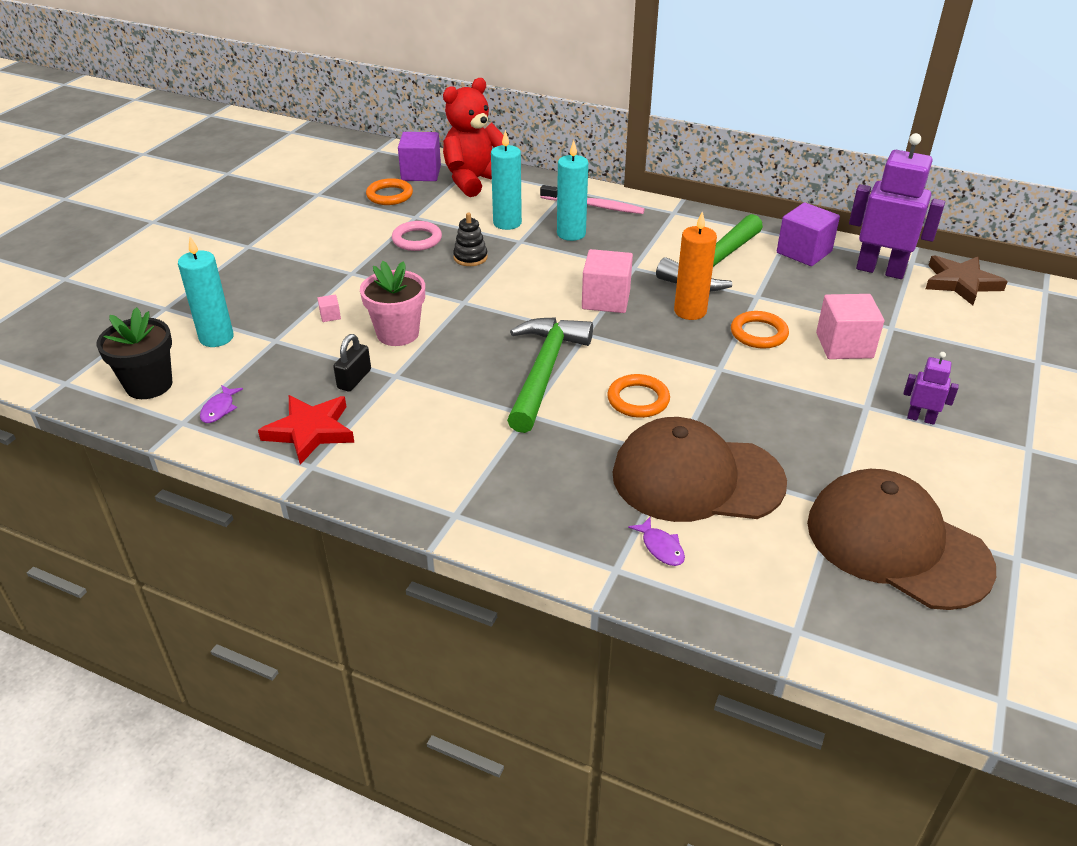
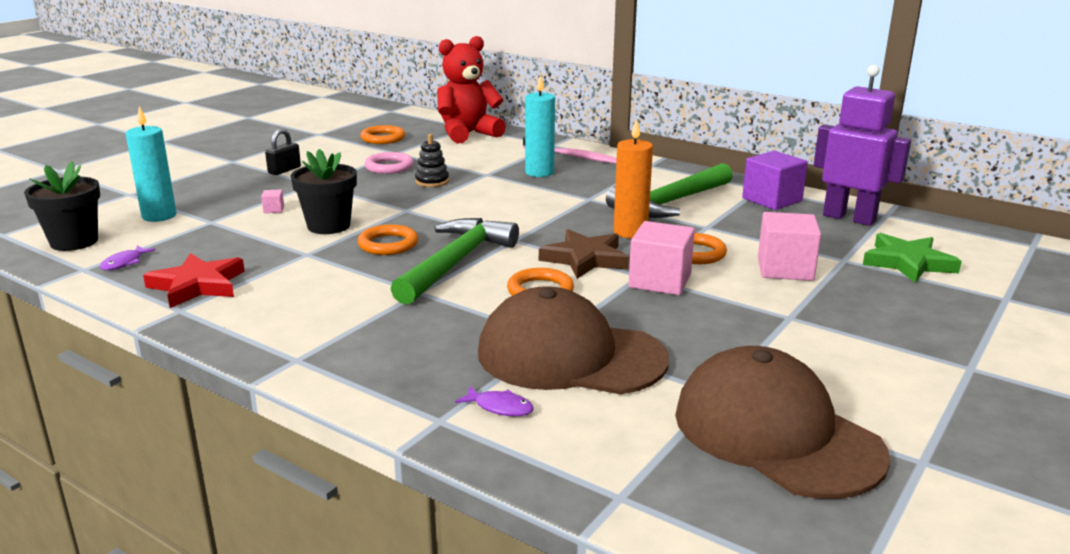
camera: 10 degrees right, 15 degrees down
black padlock [333,334,371,392] -> black padlock moved to [265,129,301,175]
pink flower pot [360,261,425,346] -> black flower pot [291,149,357,234]
purple cube [398,132,441,181] -> none
turquoise candle [491,130,522,230] -> none
pink cube [582,249,633,313] -> pink cube moved to [628,221,695,295]
purple fish [628,517,685,566] -> purple fish turned 45 degrees counterclockwise [455,386,534,416]
purple robot [903,352,959,425] -> none
brown star [926,255,1008,305] -> brown star moved to [539,229,629,279]
none -> orange ring [357,224,418,255]
none -> green star [863,233,962,283]

